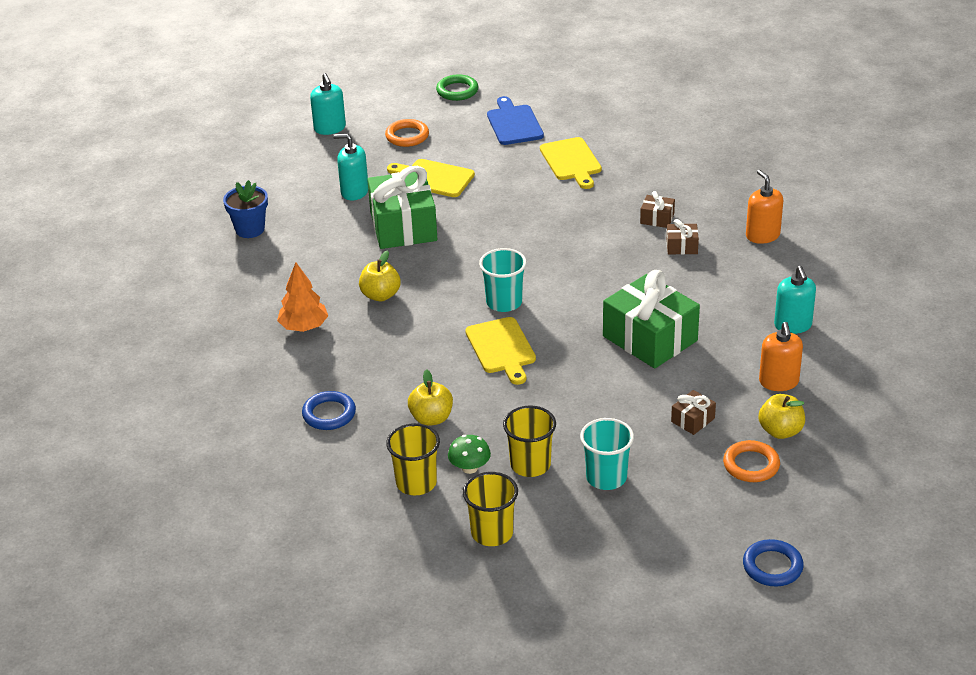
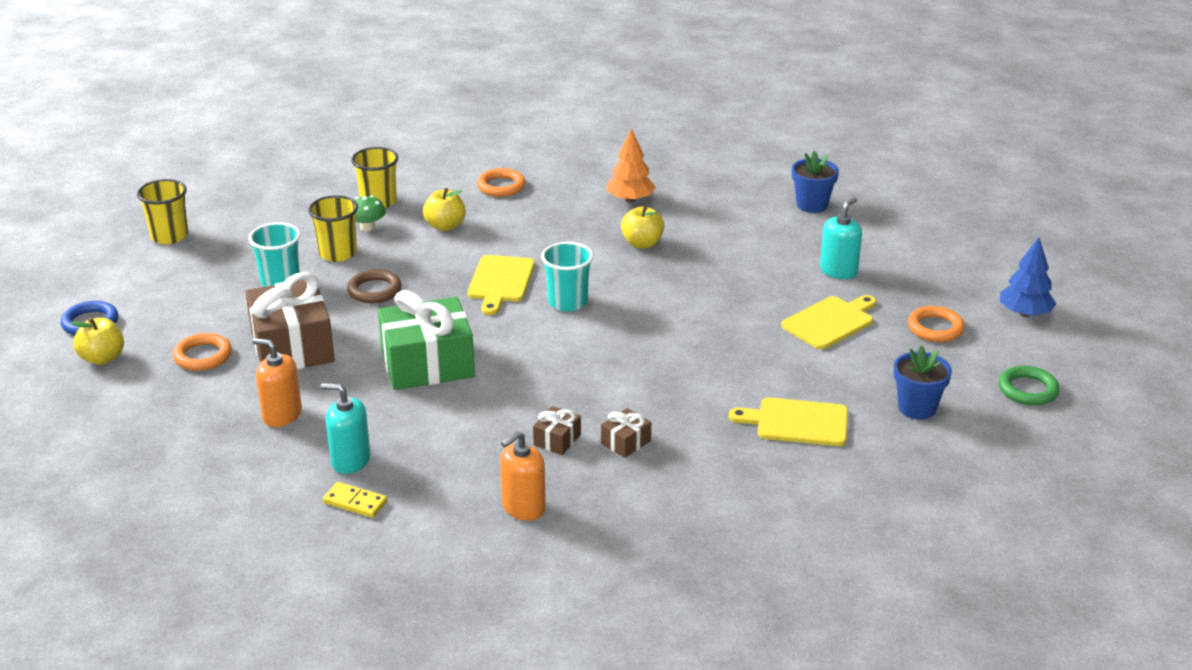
camera: 115 degrees right, 5 degrees down
blue ring [302,391,356,430] -> orange ring [477,168,526,197]
turquoise soap dispenser [310,73,346,135] -> none
green gift [367,166,437,249] -> none
yellow cup [463,472,518,546] -> yellow cup moved to [137,179,188,244]
yellow cutting board [465,317,536,385] -> yellow cutting board turned 90 degrees counterclockwise [468,255,535,315]
blue cutting board [487,96,544,145] -> blue flower pot [894,346,952,419]
brown gift [671,390,716,435] -> brown gift [245,272,335,370], size x2.27
orange soap dispenser [746,170,783,244] -> orange soap dispenser turned 135 degrees clockwise [500,431,546,521]
yellow apple [758,394,805,439] -> yellow apple moved to [70,318,124,365]
none -> yellow domino [323,482,387,518]
none -> brown ring [347,269,402,303]
none -> blue tree [1000,237,1057,317]

